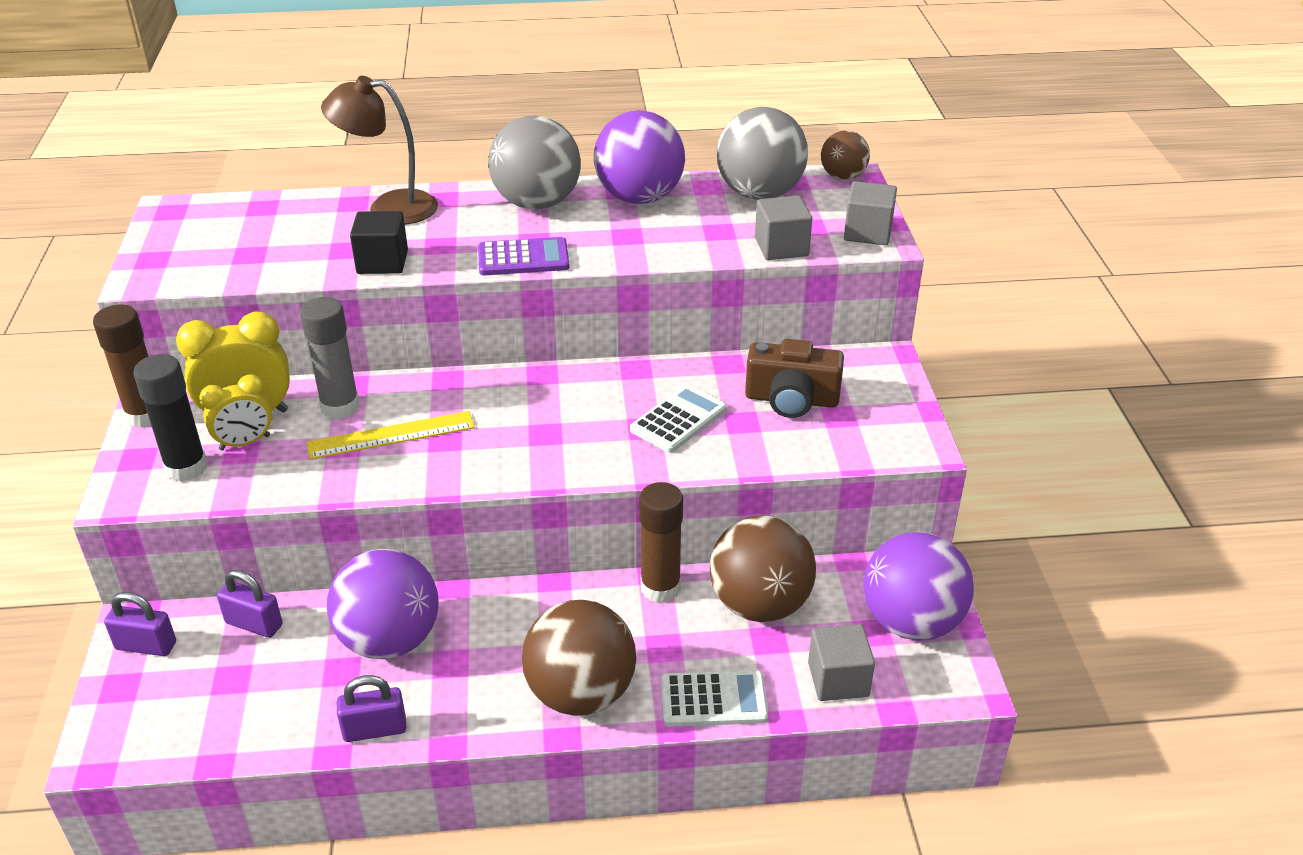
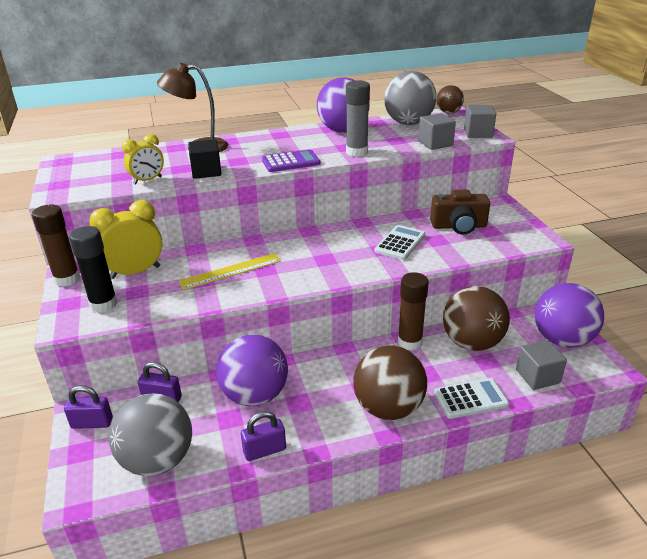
camera: 10 degrees left, 5 degrees down
yellow clock [199,374,272,450] -> yellow clock moved to [122,134,164,185]
grey glue stick [300,297,360,419] -> grey glue stick moved to [346,80,370,157]
grey ball [488,116,581,210] -> grey ball moved to [109,394,192,476]

